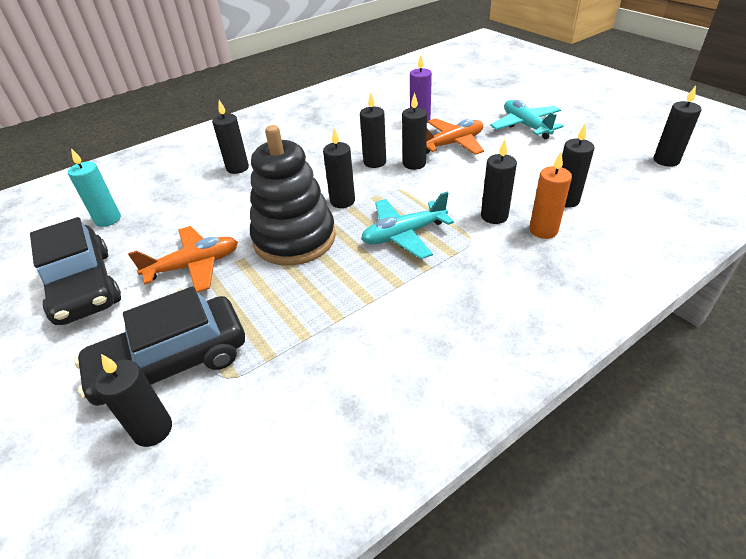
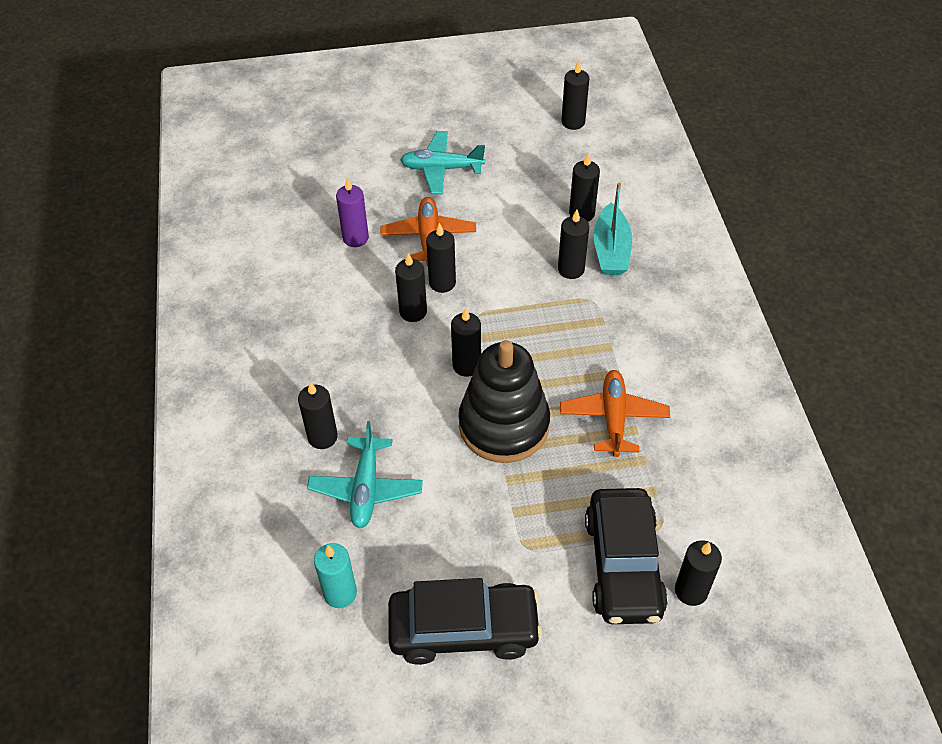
camera: 65 degrees left, 10 degrees up
orange plane [128,226,238,292] -> orange plane moved to [560,370,670,457]
turquoise plane [361,192,454,259] -> turquoise plane moved to [307,421,423,528]
orange candle [529,152,572,239] -> turquoise boat [594,182,632,275]

